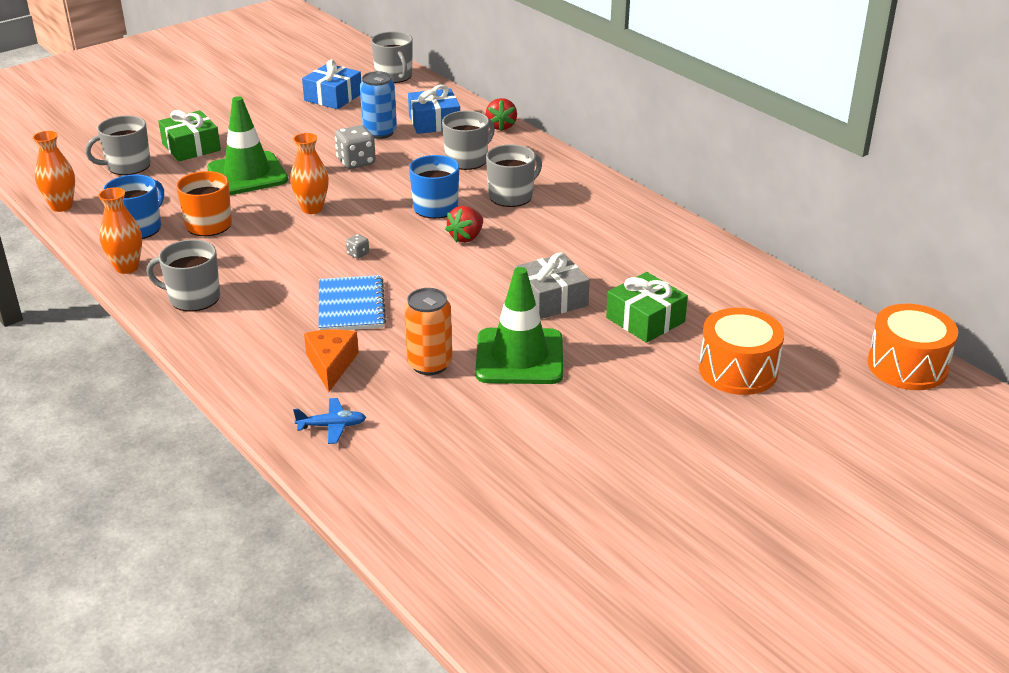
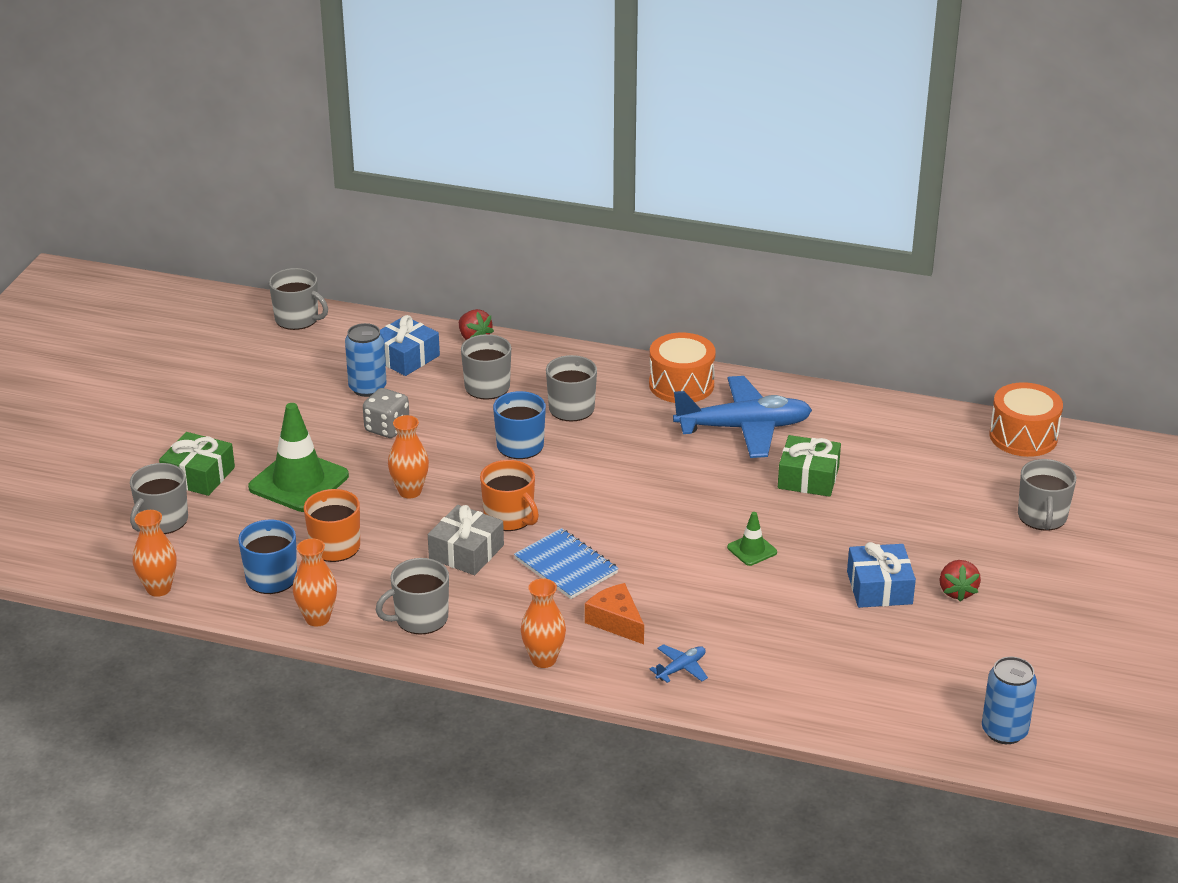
camera: 35 degrees left, 0 degrees up
blue gift [302,59,361,109] -> blue gift moved to [847,542,916,608]
grey dice [346,234,369,259] -> orange mug [480,460,539,531]
orange can [404,288,452,375] -> none
red strawberry [445,206,483,243] -> red strawberry moved to [939,560,981,602]
green traffic cone [475,267,563,384] -> green traffic cone [727,512,777,566], size x0.48
grey gift [515,252,590,319] -> grey gift moved to [428,505,504,575]
orange drum [699,308,784,395] -> orange drum moved to [649,333,716,403]
none -> orange vase [521,578,566,668]
none -> blue plane [673,376,812,458]
none -> blue can [982,657,1037,744]
none -> grey mug [1018,459,1076,531]

